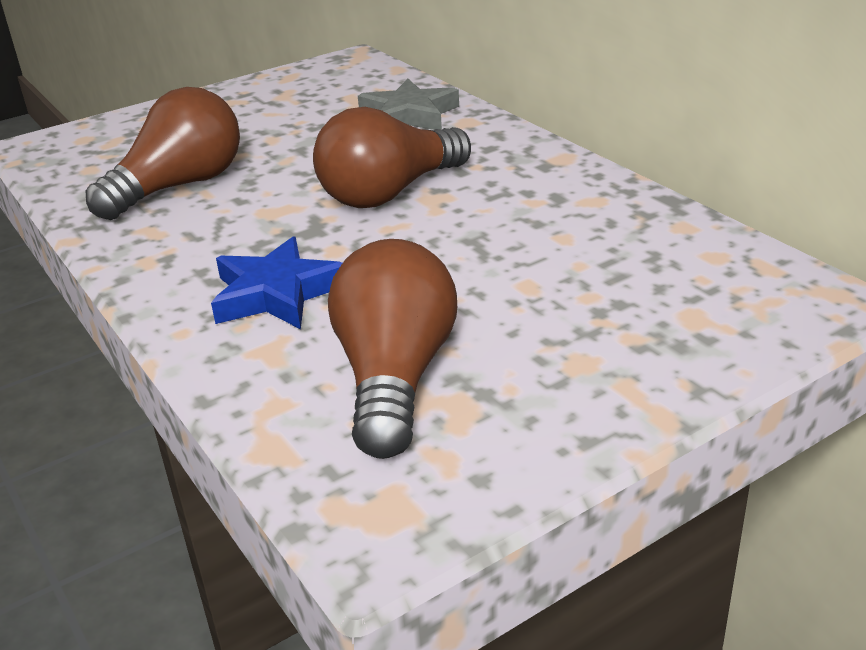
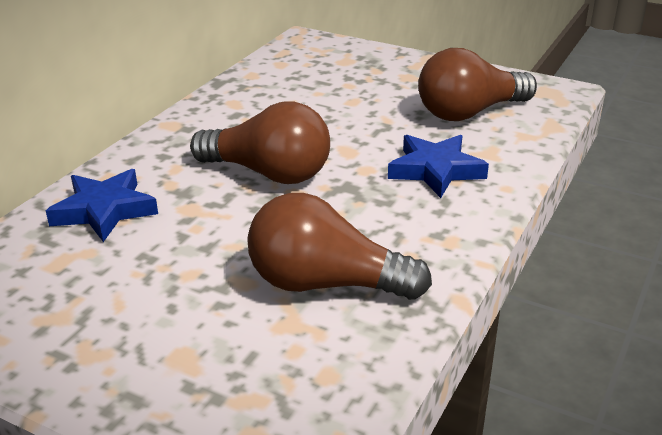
camera: 120 degrees left, 0 degrees up
grey star [358,79,459,130] -> blue star [46,169,158,242]

